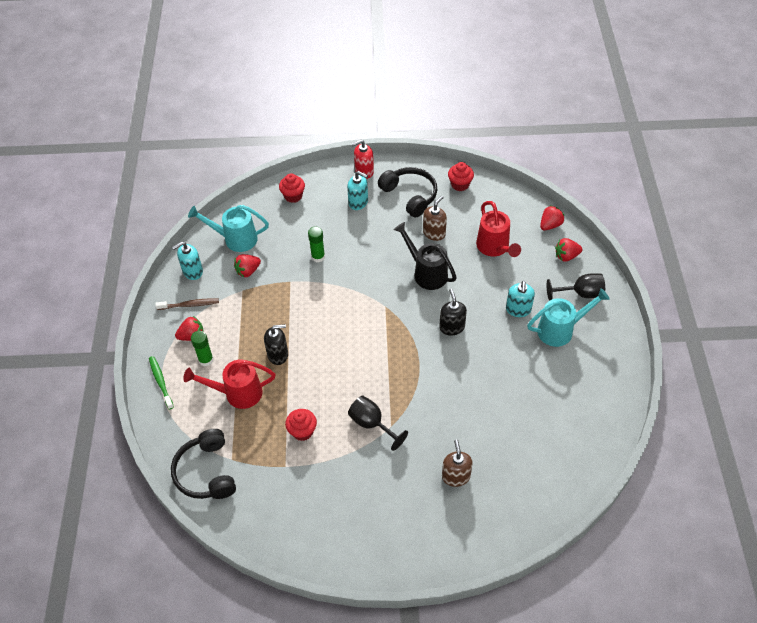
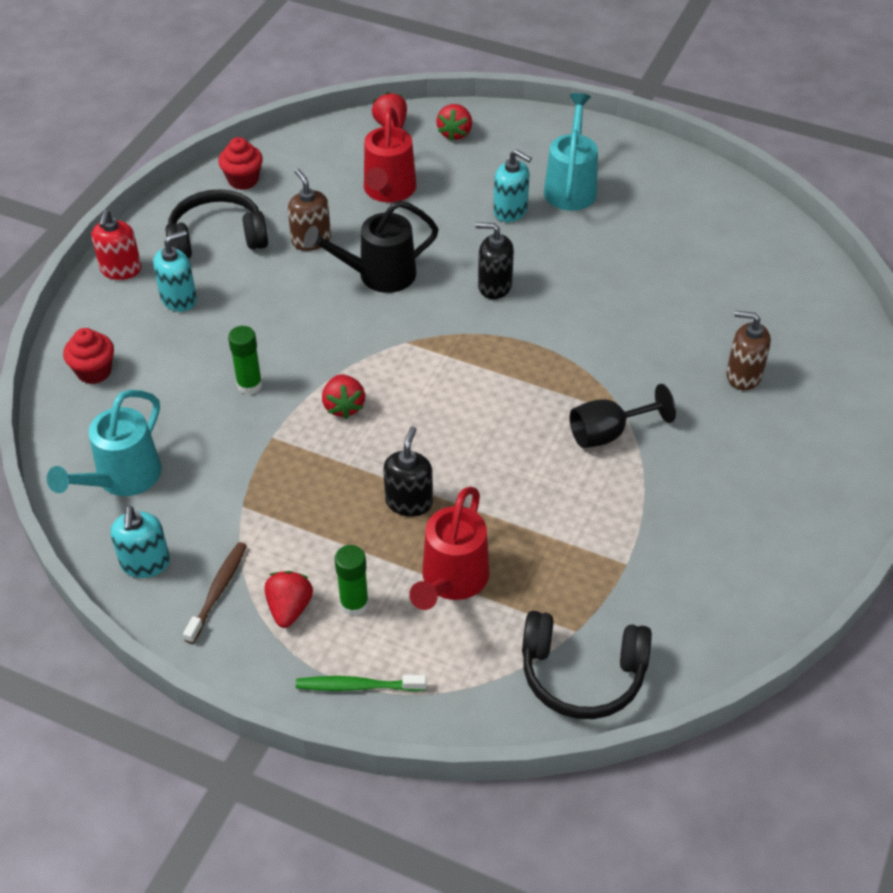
camera: 65 degrees left, 5 degrees down
red strawberry [234,254,261,277] -> red strawberry moved to [322,374,365,419]
red cupcake [285,409,317,441] -> none
red watering can [476,201,521,257] -> red watering can turned 90 degrees clockwise [364,107,416,203]
black goblet [547,273,605,301] -> none

